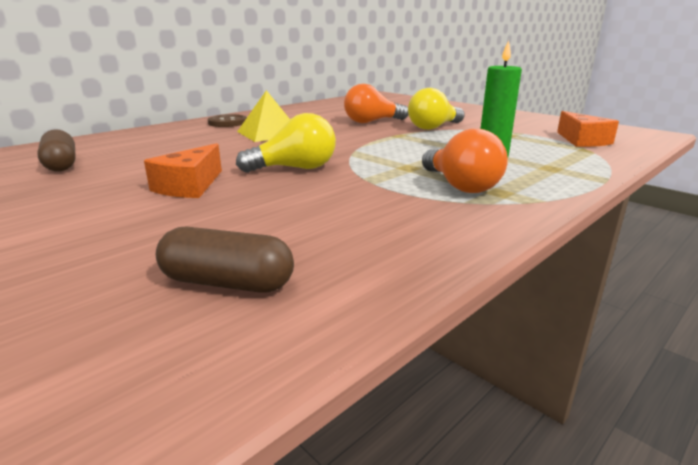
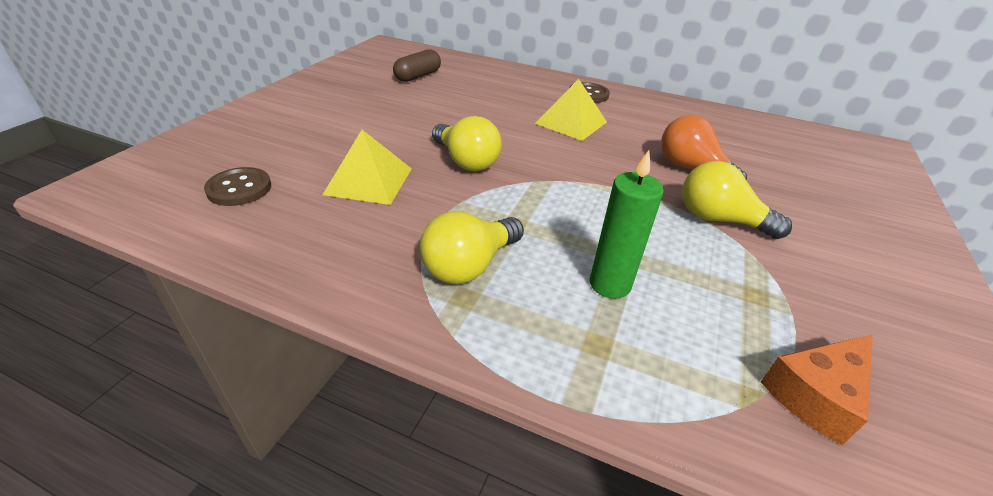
camera: 65 degrees right, 15 degrees up
orange cheese [144,143,222,198] -> none
brown capsule [156,227,294,293] -> brown button [204,167,271,206]
orange light bulb [422,129,508,193] -> yellow light bulb [420,211,524,284]
none -> yellow pyramid [323,130,412,205]

